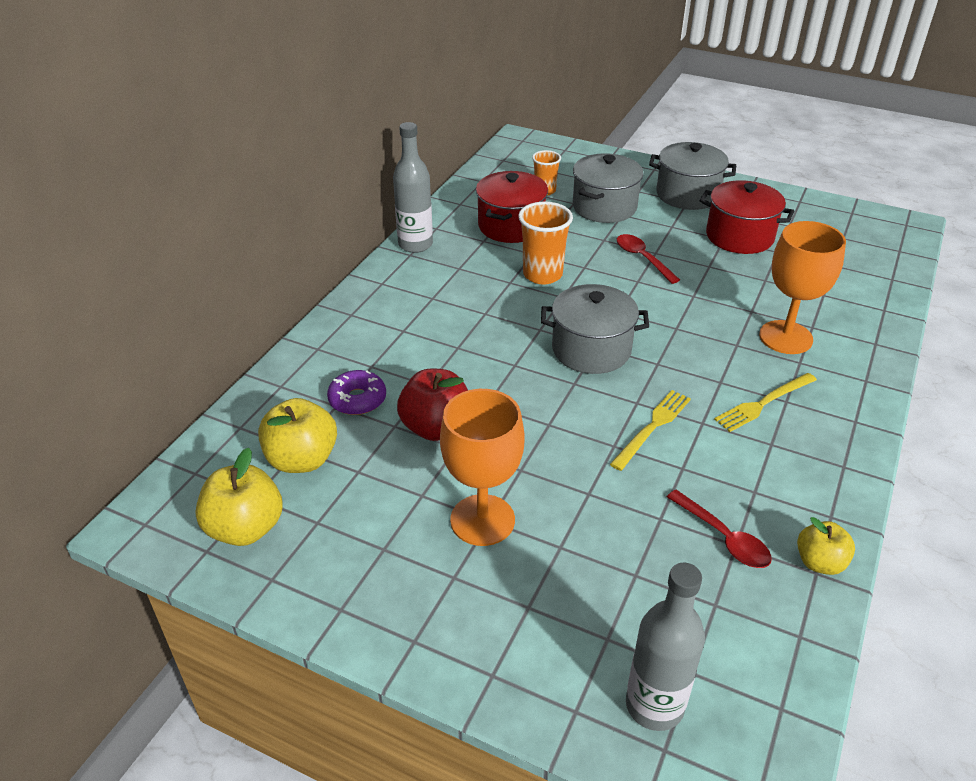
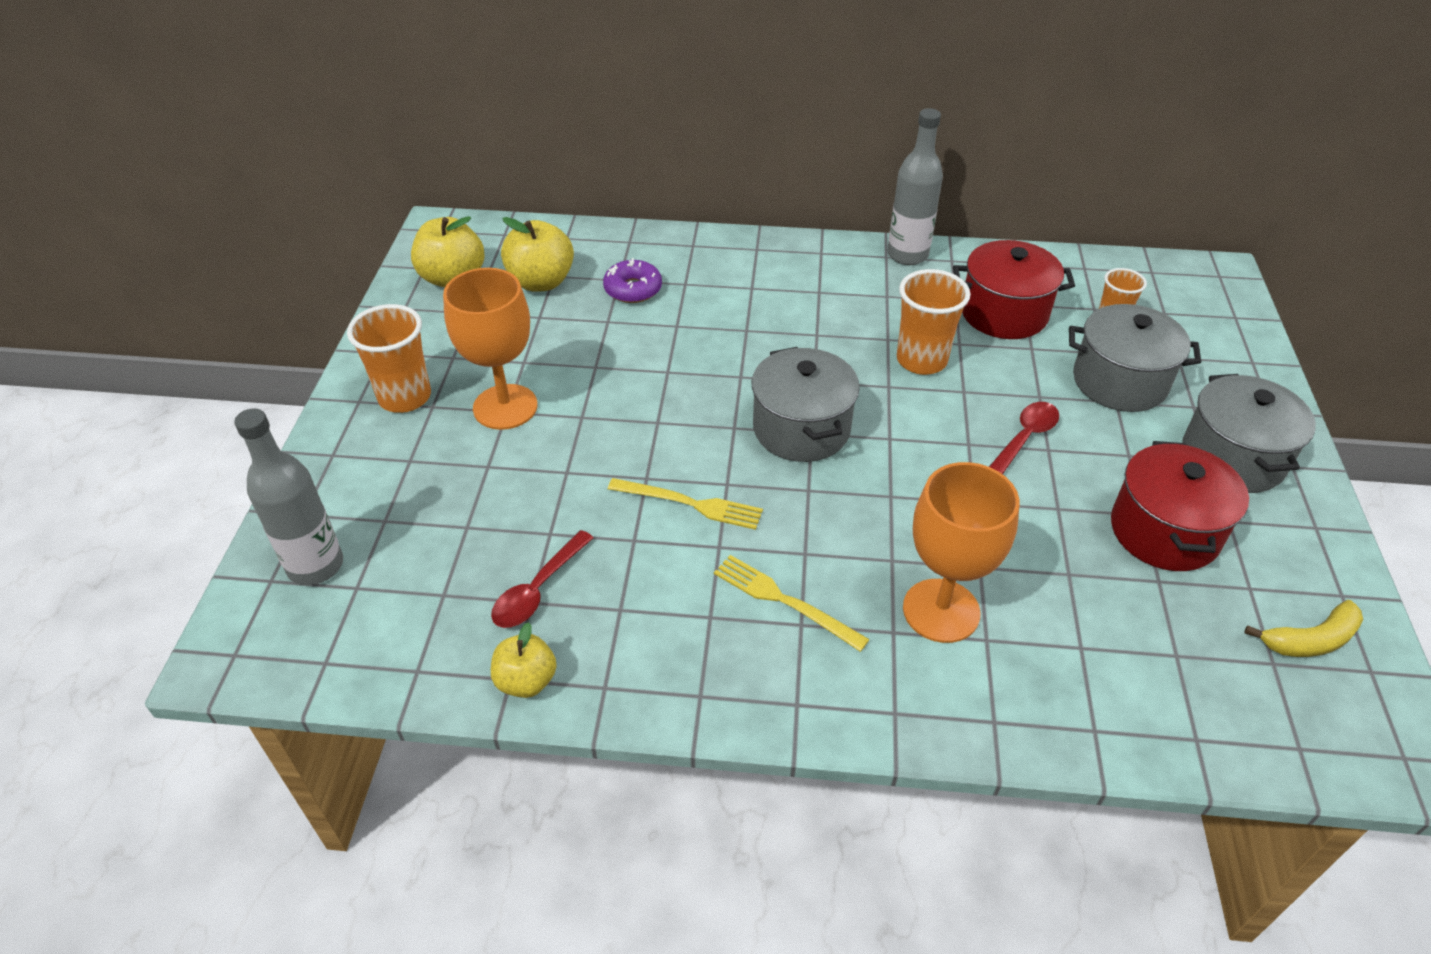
camera: 70 degrees right, 5 degrees up
red apple [397,369,468,441] -> none
none -> orange cup [347,304,431,413]
none -> yellow banana [1244,600,1363,657]

